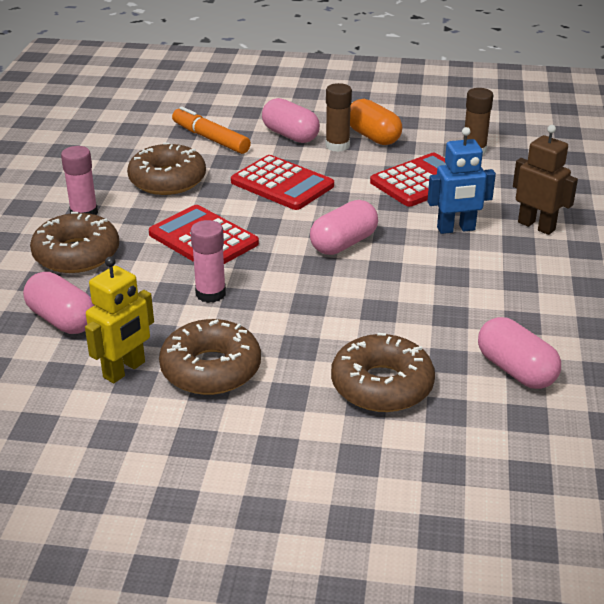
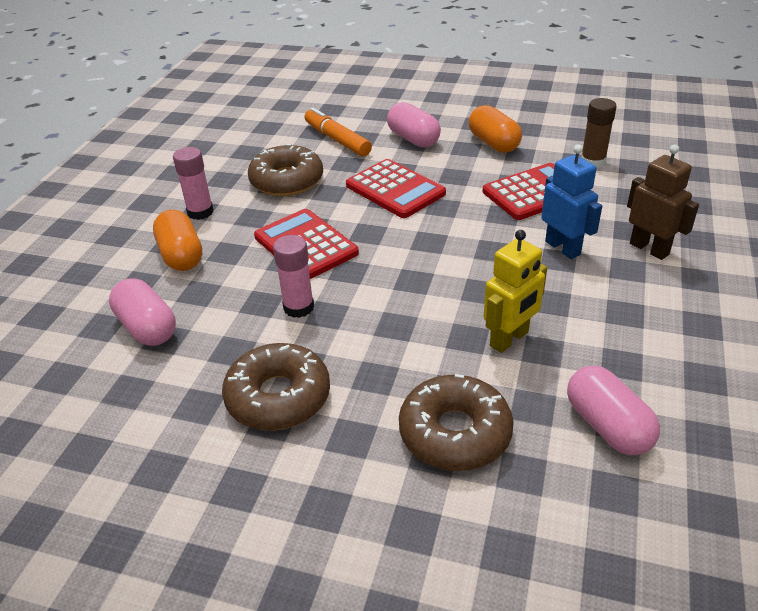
camera: 10 degrees right, 5 degrees up
brown donut [30,212,119,273] -> orange capsule [153,210,202,271]
yellow robot [85,257,154,383] -> yellow robot moved to [484,230,547,353]
pink capsule [310,200,378,255] -> none
brown glue stick [325,83,352,152] -> none
blue robot [428,127,496,234] -> blue robot turned 120 degrees counterclockwise [541,144,602,259]

